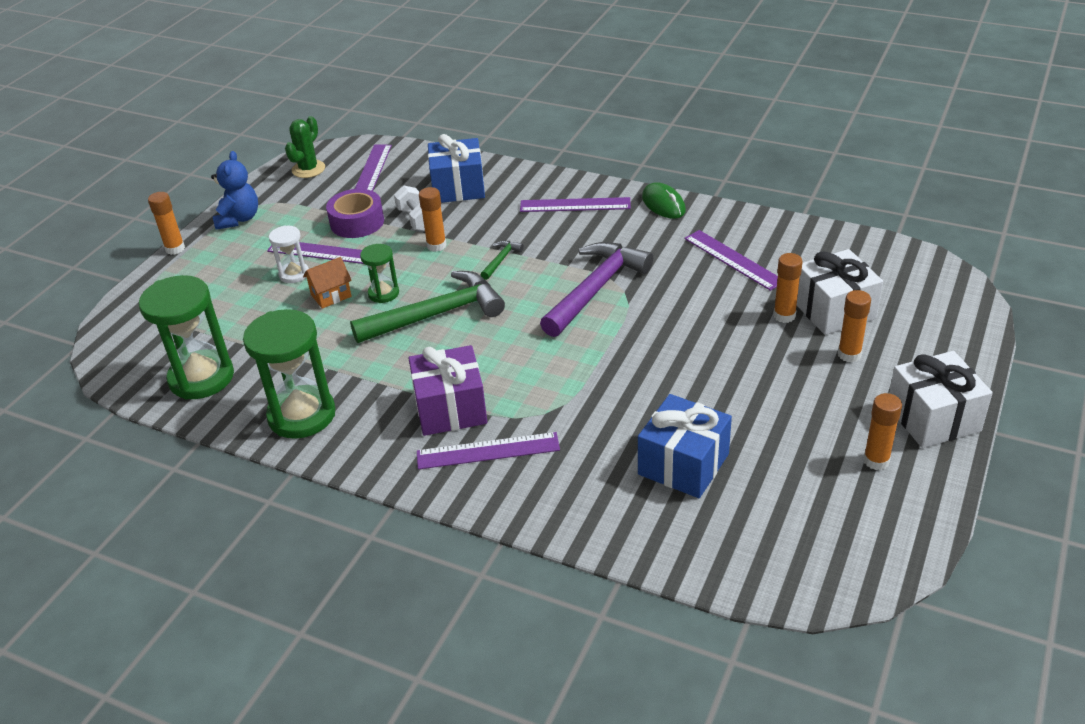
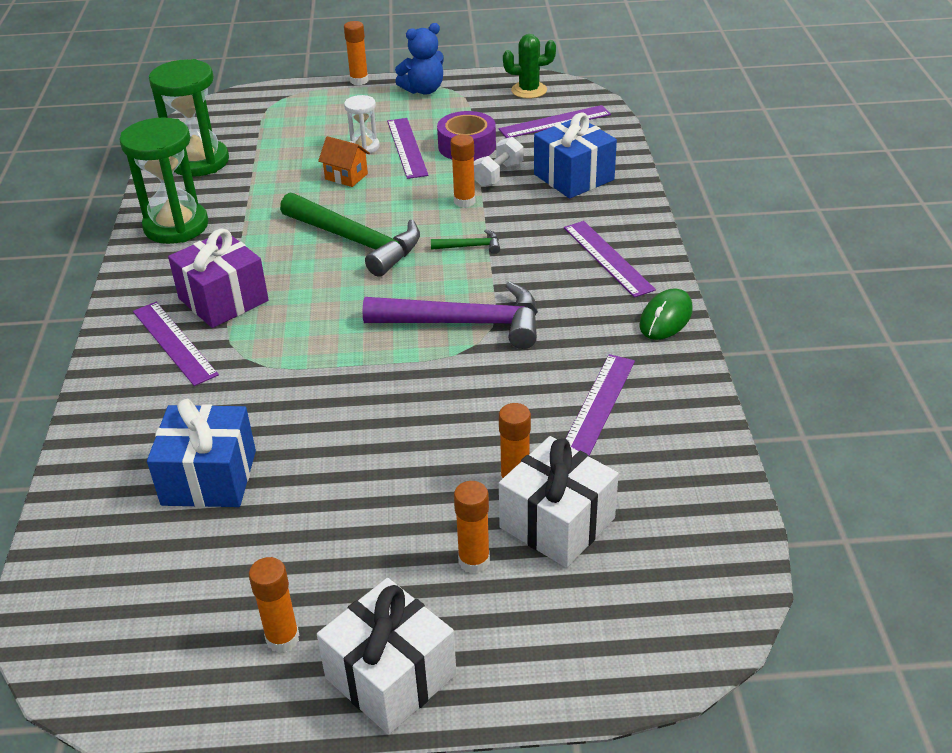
camera: 60 degrees right, 0 degrees up
green hourglass [360,244,399,303] -> none

